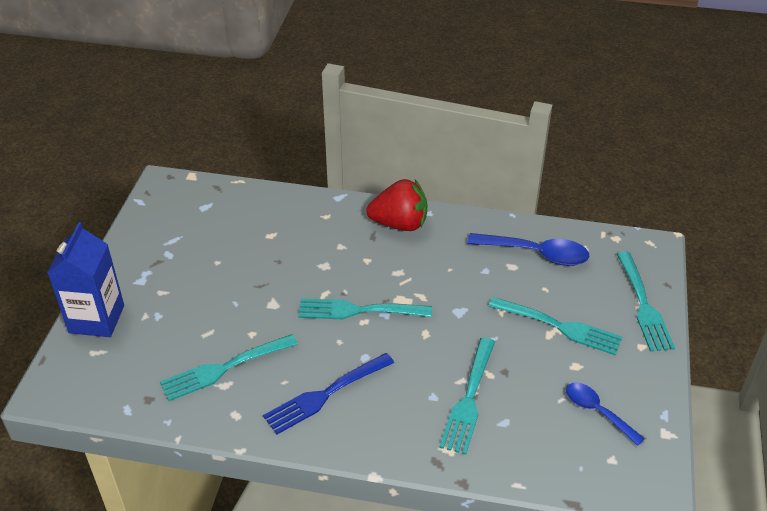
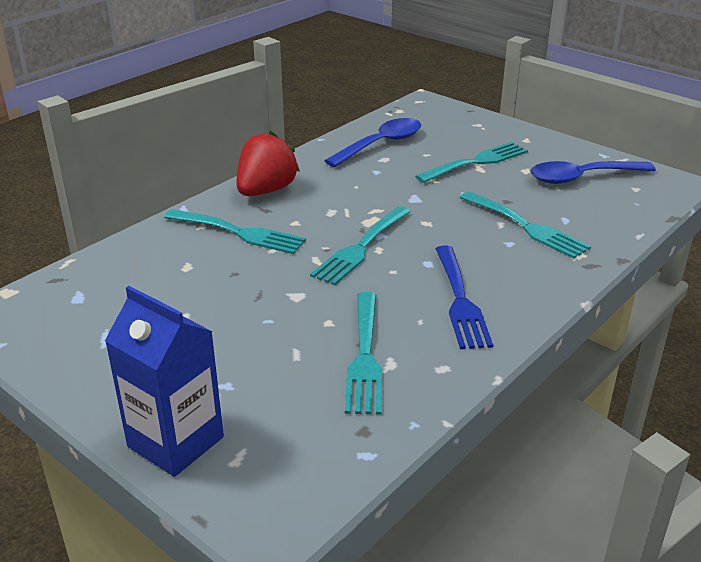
camera: 60 degrees left, 10 degrees down
blue spoon [566,382,645,446] -> blue spoon [531,161,656,184], size x1.55
turquoise fork [617,251,675,352] -> turquoise fork moved to [164,209,306,254]

